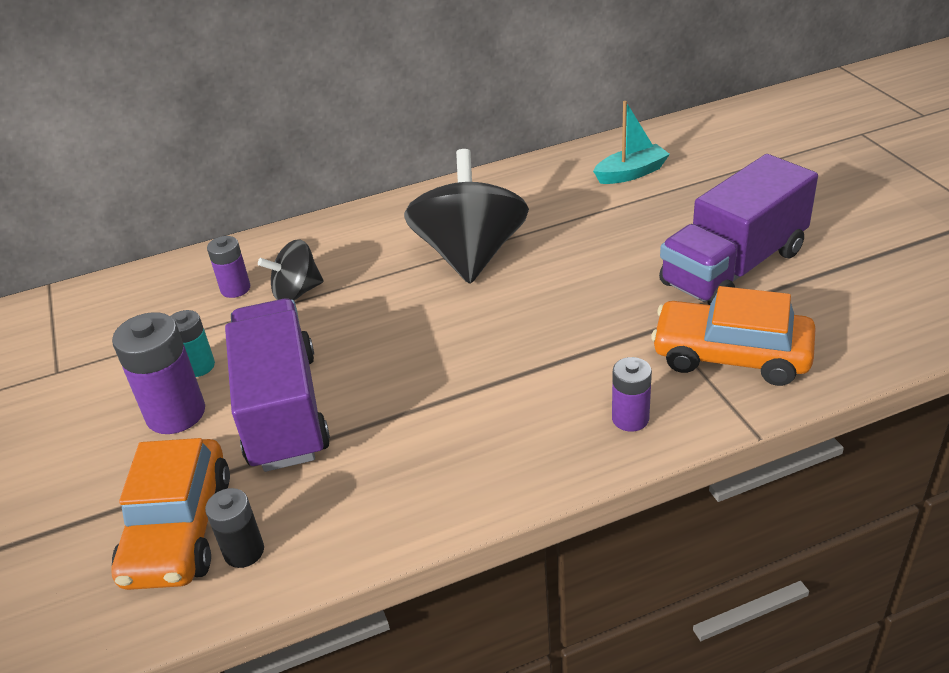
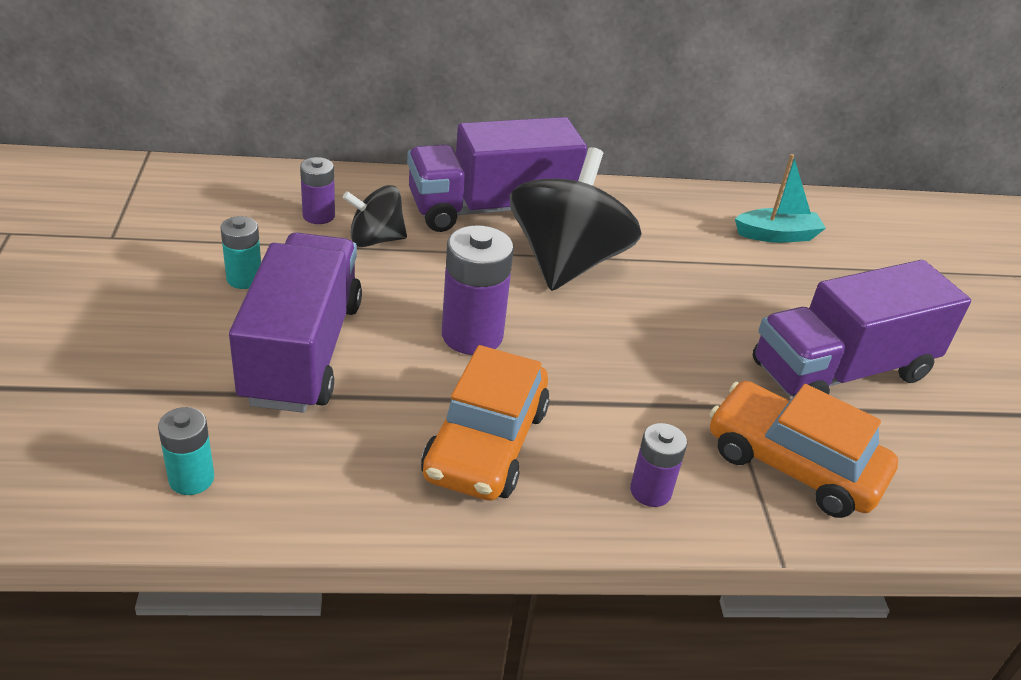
camera: 10 degrees right, 0 degrees up
purple battery [112,312,205,434] -> purple battery moved to [442,225,514,355]
orange car [112,438,230,590] -> orange car moved to [421,345,550,501]
black battery [205,488,264,568] -> turquoise battery [158,407,214,495]
none -> purple truck [407,117,587,232]

